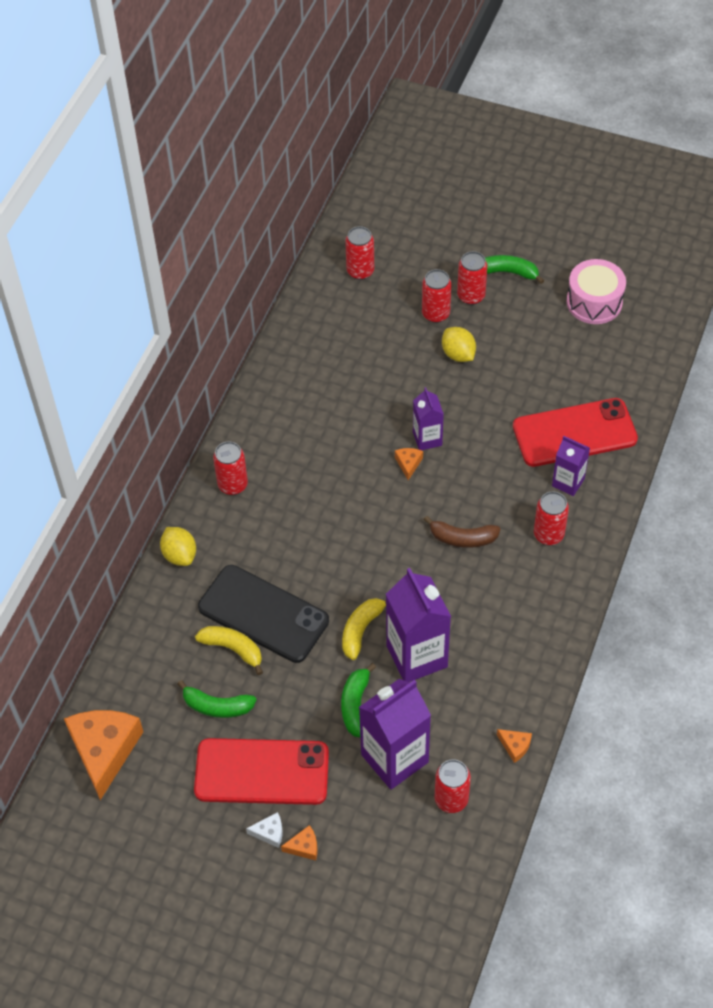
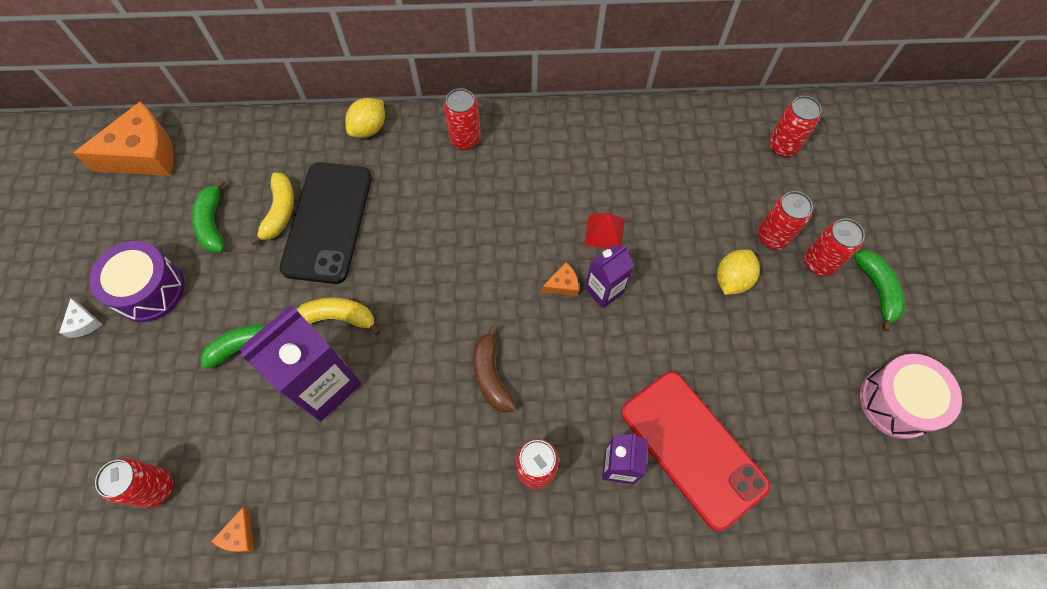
camera: 65 degrees right, 10 degrees up
red phone [194,738,329,805] -> purple drum [89,241,185,322]
orange cheese [281,825,317,861] -> none
purple carton [359,679,431,790] -> none
none -> red pyramid [585,213,625,249]

